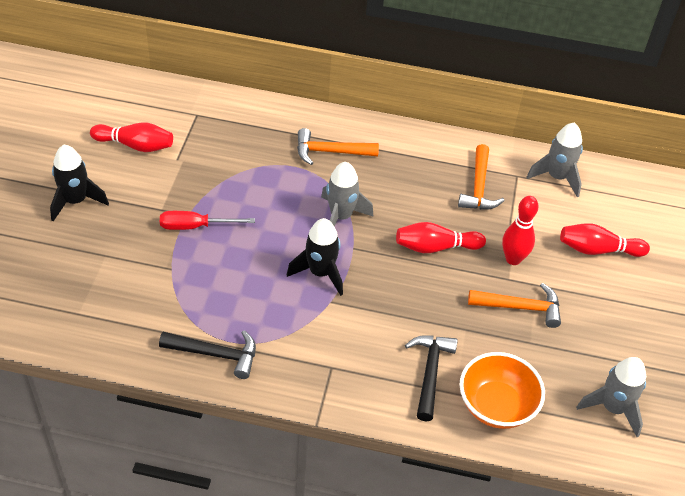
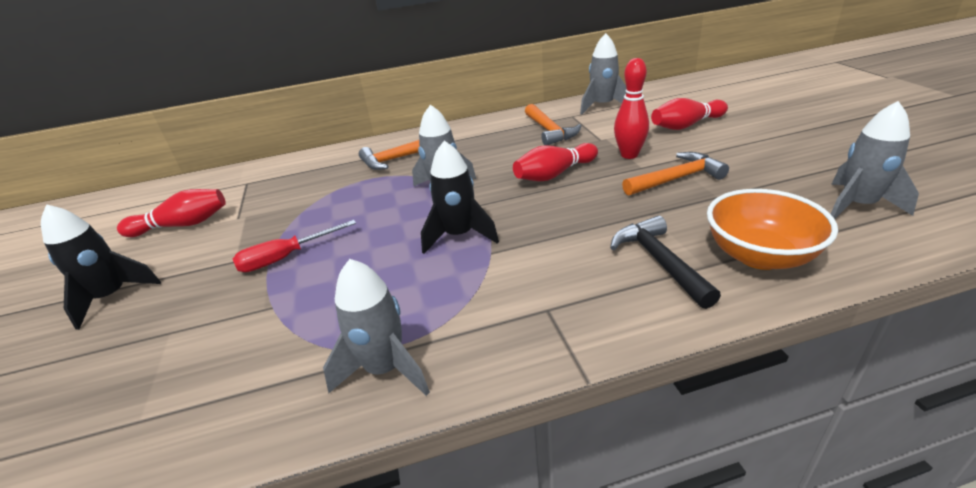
camera: 20 degrees left, 15 degrees down
black hammer [159,330,256,379] -> grey rocket [323,259,430,396]

